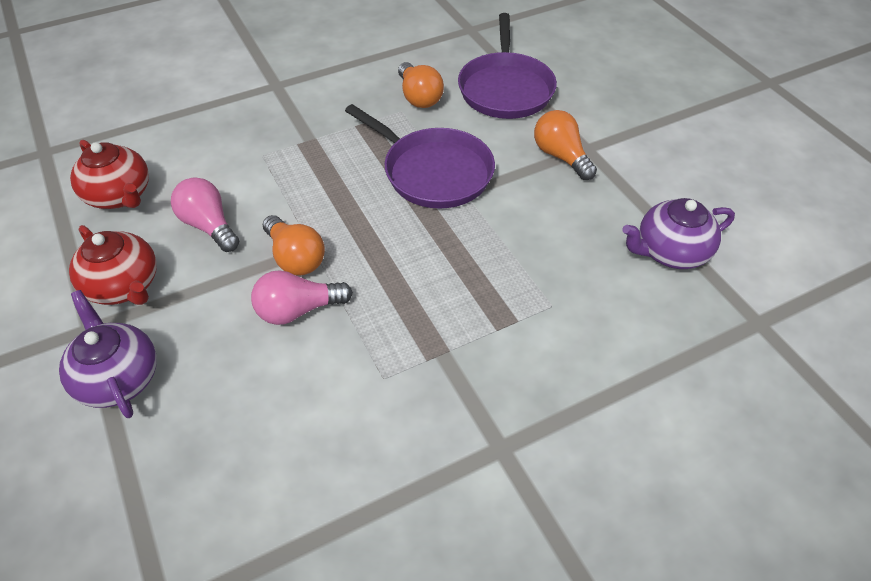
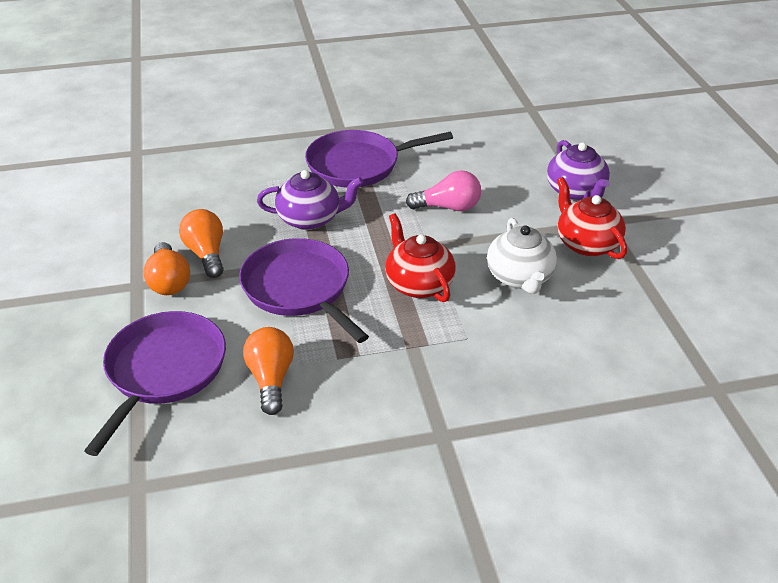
camera: 165 degrees left, 10 degrees down
red teapot [70,140,149,209] -> red teapot moved to [385,213,456,302]
pink light bulb [171,177,239,252] -> white teapot [487,218,557,294]
orange light bulb [263,215,325,275] -> orange light bulb moved to [179,209,224,278]
purple teapot [623,198,735,269] -> purple teapot moved to [257,170,363,230]
none -> purple pan [305,130,453,188]

